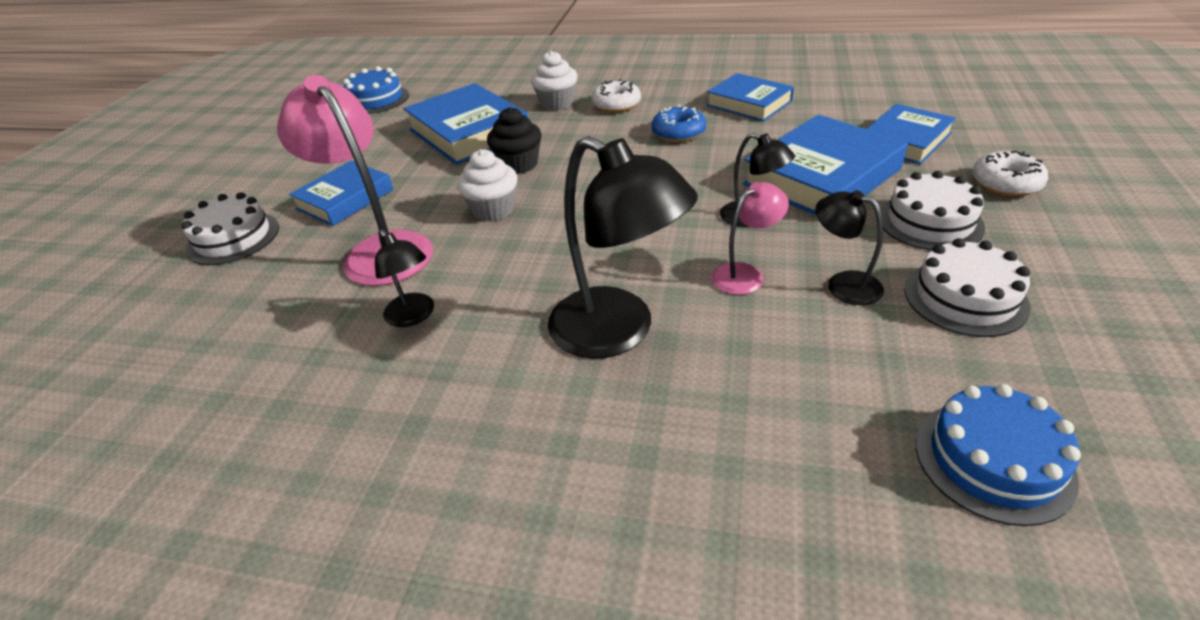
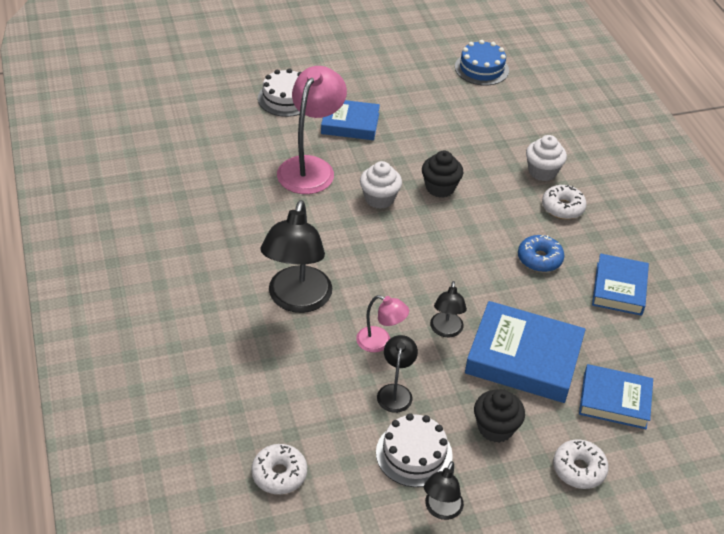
camera: 55 degrees right, 5 degrees up
black lamp [375,229,434,327] -> black lamp moved to [424,461,464,520]
blue book [403,83,528,165] -> none
white cake [880,171,985,251] -> black cupcake [474,389,525,443]
blue cake [916,384,1081,526] -> white donut [251,444,307,494]

